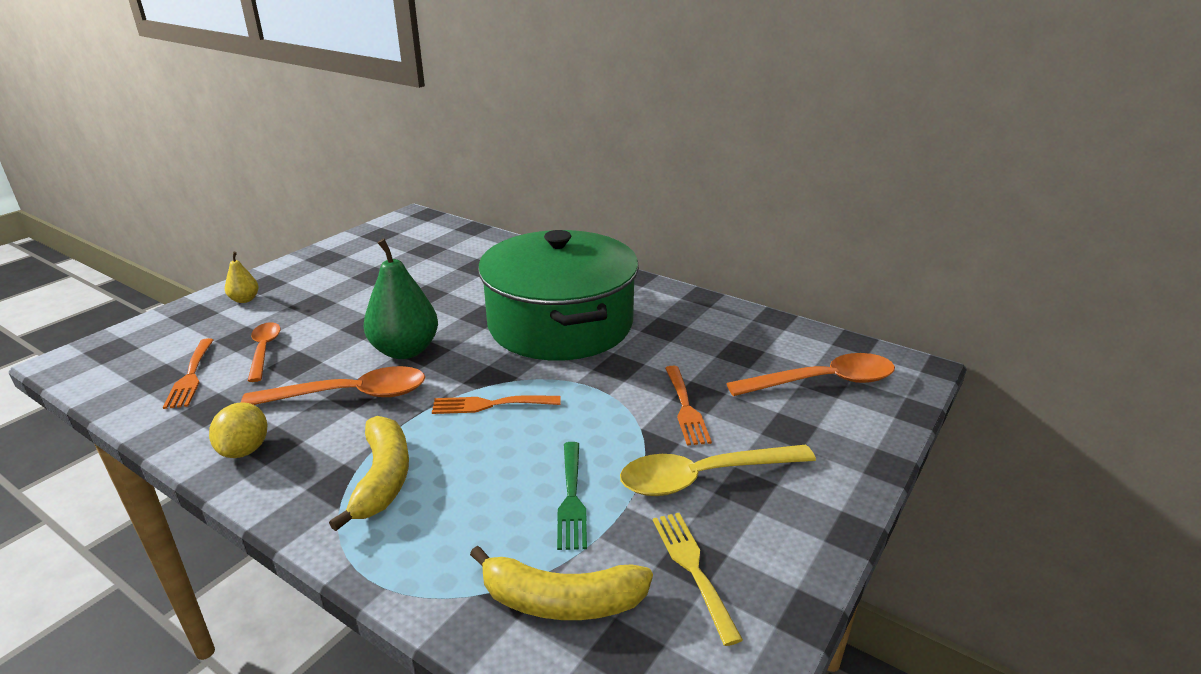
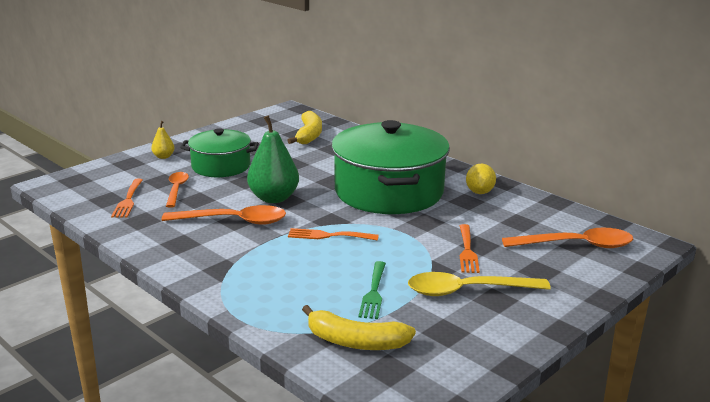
camera: 10 degrees right, 5 degrees down
yellow lemon [209,402,267,458] -> yellow lemon moved to [466,164,496,194]
yellow banana [329,416,409,531] -> yellow banana moved to [287,111,322,144]
yellow fork [653,513,743,646] -> none
none -> green pot [180,128,259,177]

